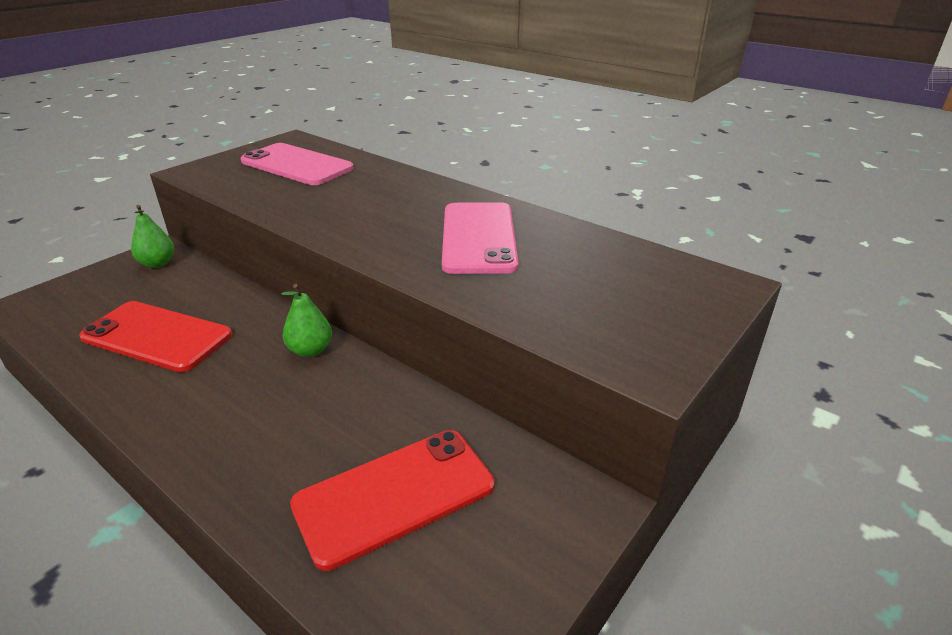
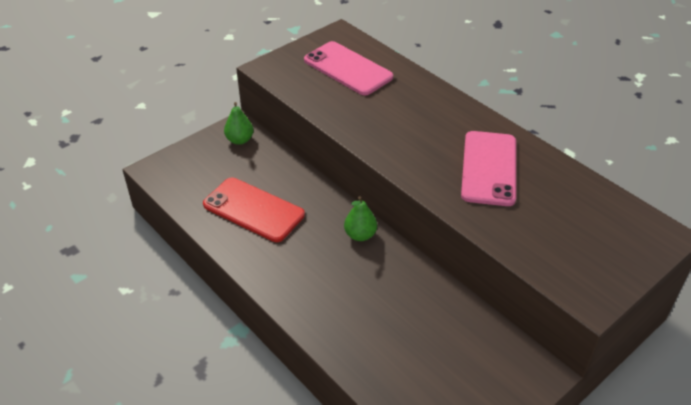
camera: 10 degrees right, 10 degrees up
red phone [290,430,495,571] -> none

